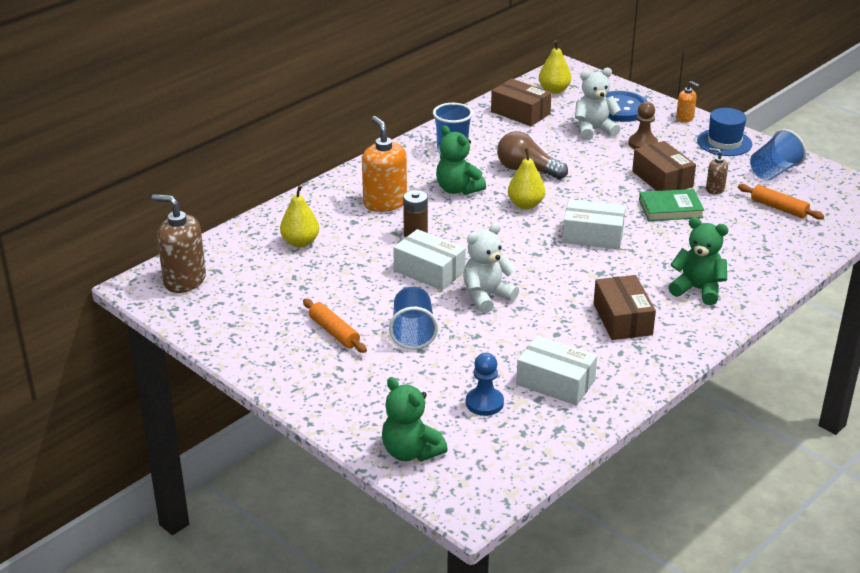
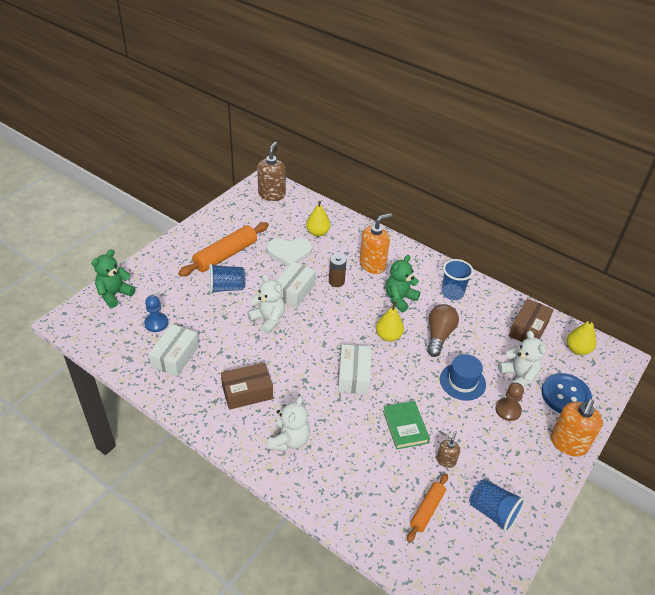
camera: 80 degrees right, 10 degrees up
orange rolling pin [303,299,367,353] -> orange rolling pin [178,222,269,276], size x1.77
brown box [632,141,696,191] -> none
green teddy bear [669,217,728,305] -> white teddy bear [268,396,310,451]
orange soap dispenser [676,81,699,123] -> orange soap dispenser [551,399,603,457], size x1.95
blue hat [697,108,752,156] -> blue hat moved to [440,354,486,401]
none -> white heart [266,238,312,266]

